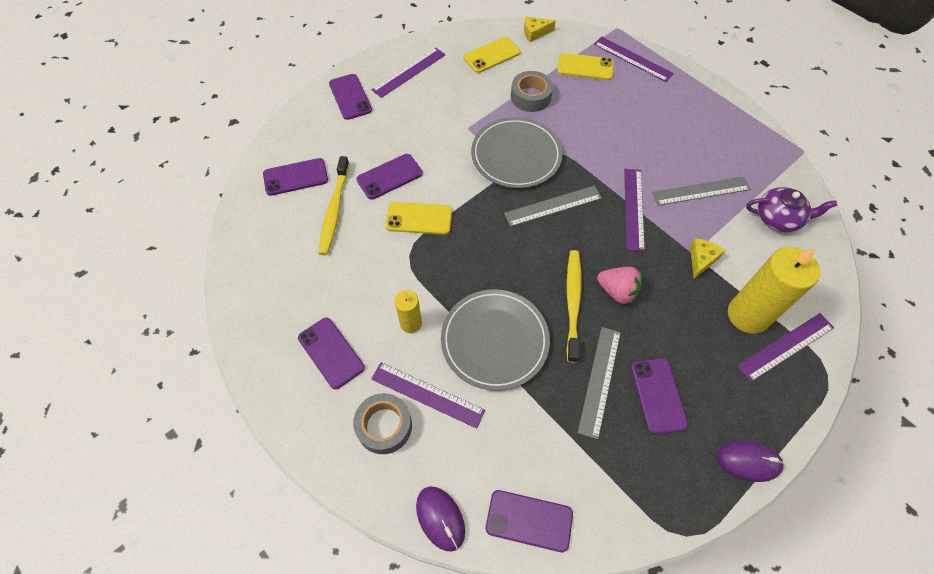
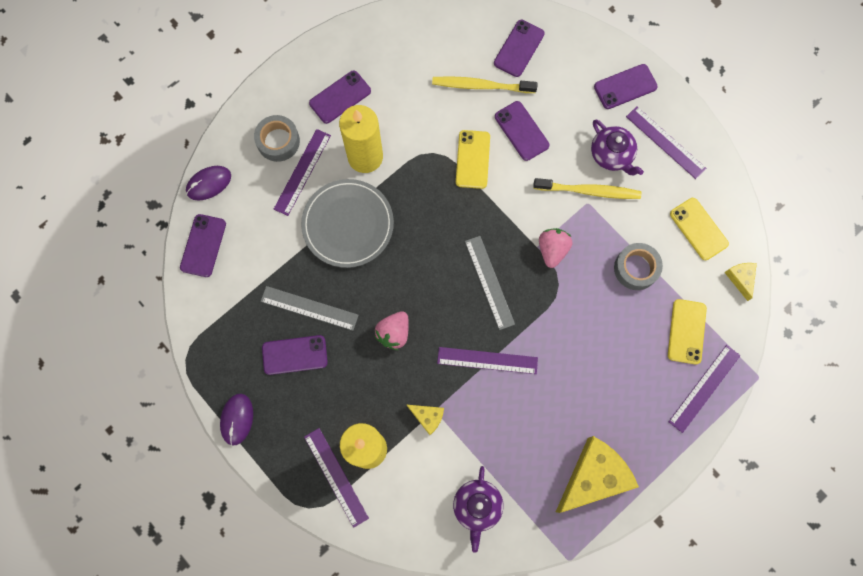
camera: 90 degrees right, 15 degrees up
purple phone [263,158,328,196] -> purple phone turned 45 degrees clockwise [494,20,545,77]
yellow candle [395,290,422,333] -> yellow candle [339,105,383,173], size x1.90
grey plate [471,117,563,188] -> pink strawberry [539,228,573,268]
yellow toothbrush [567,250,582,363] -> yellow toothbrush moved to [533,178,641,199]
grey ruler [652,176,751,206] -> none
none -> yellow cheese [556,436,639,513]
none -> purple teapot [591,119,644,175]

